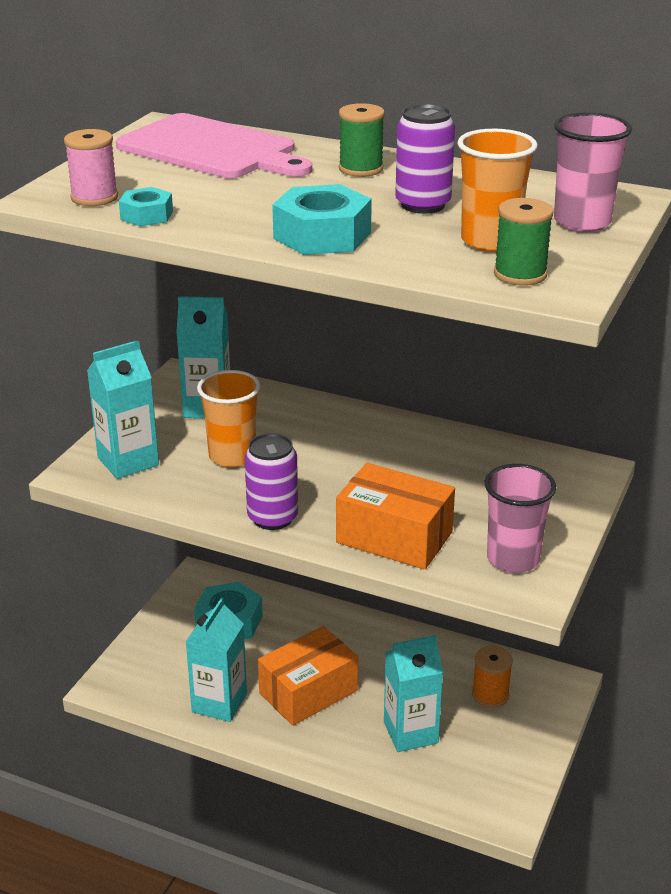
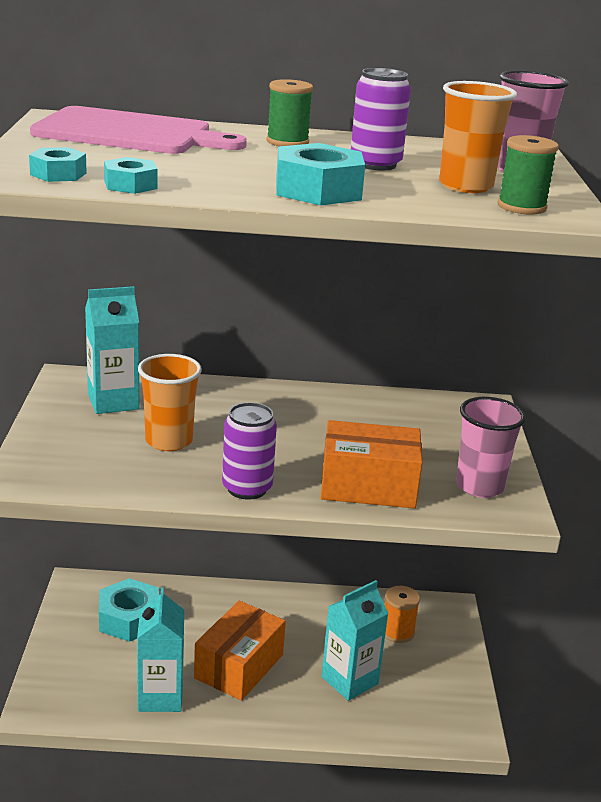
camera: 25 degrees left, 5 degrees down
pink spool [64,129,118,206] -> turquoise nut [29,147,87,182]
turquoise carton [87,340,159,479] -> none

